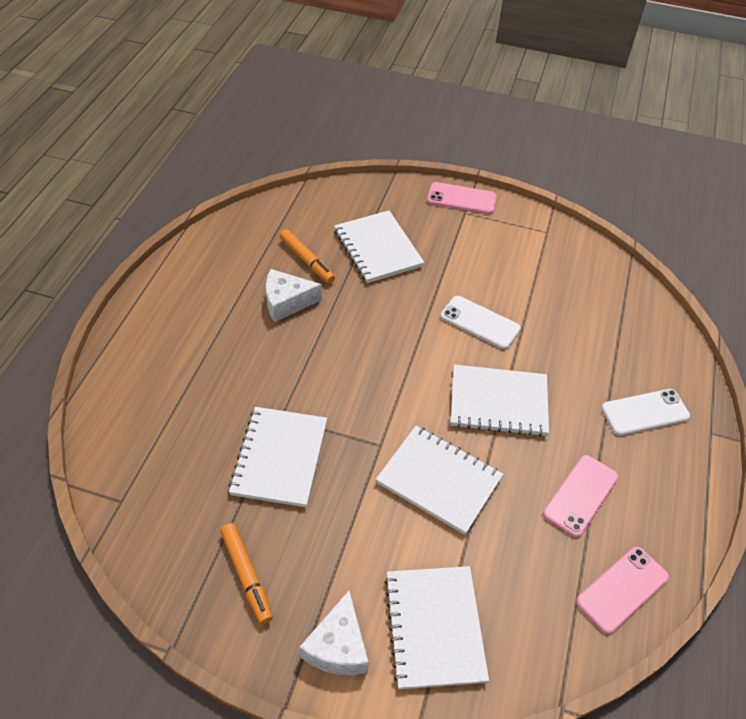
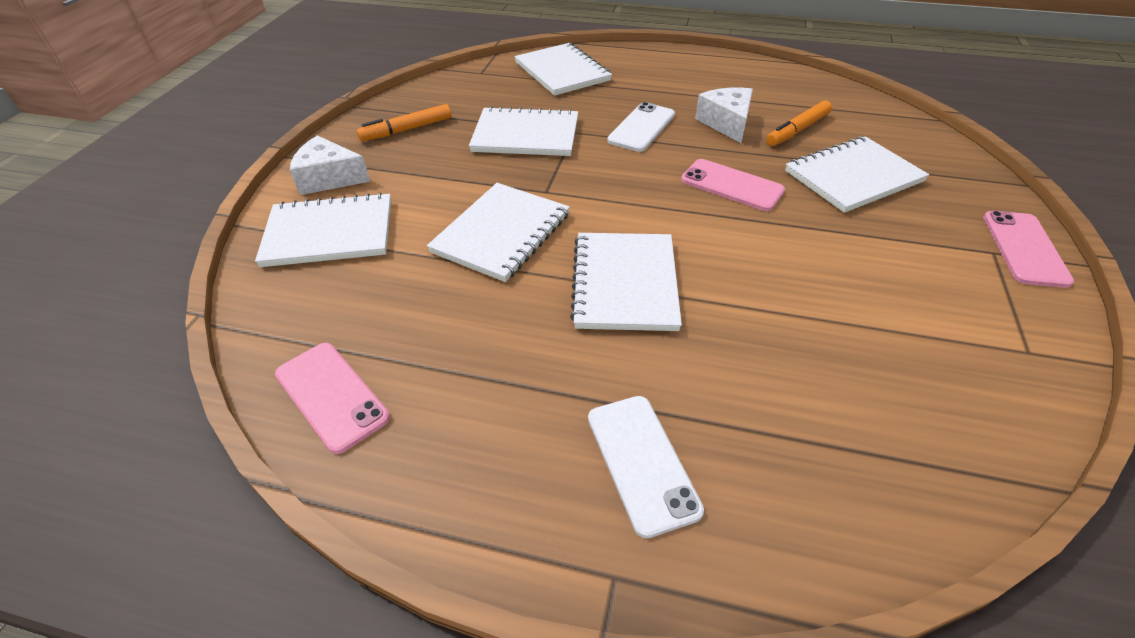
camera: 90 degrees right, 5 degrees down
white phone [440,296,521,349] -> white phone moved to [607,102,675,152]
pink phone [543,455,618,537] -> pink phone moved to [681,159,785,211]
none -> white notebook [514,43,612,96]

